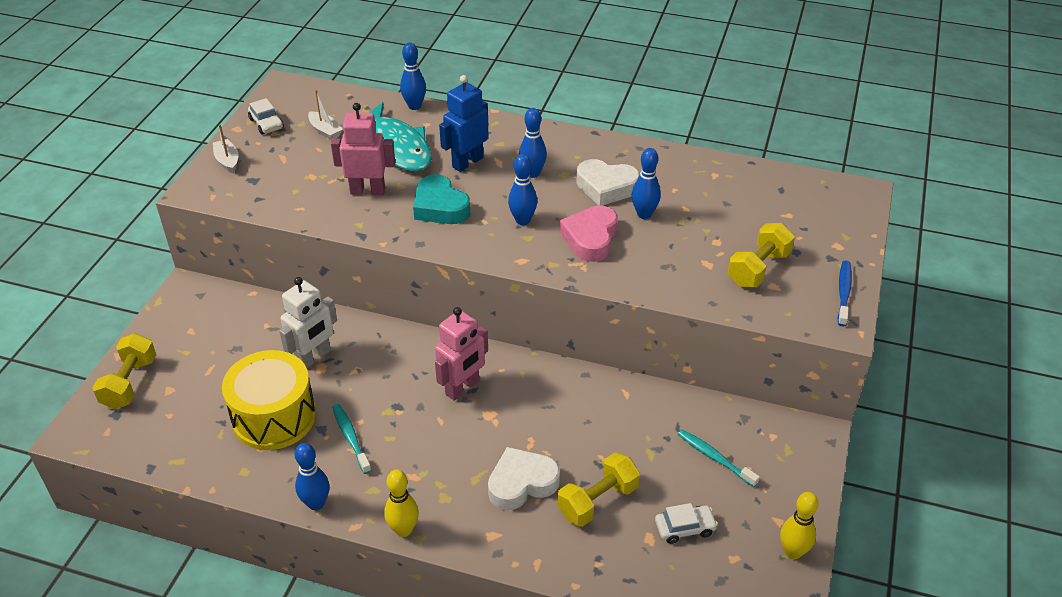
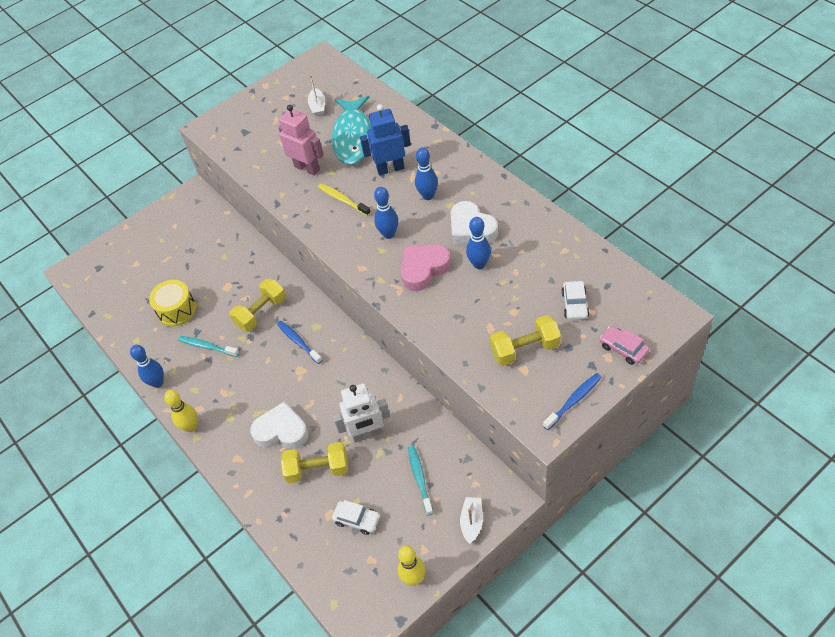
camera: 40 degrees right, 10 degrees up
yellow dumbbell [92,333,157,409] -> yellow dumbbell moved to [229,279,286,332]
white boat [213,125,239,173] -> white boat moved to [460,497,483,544]
yellow drum [222,350,316,450] -> yellow drum [149,280,196,326], size x0.66
white car [248,98,284,135] -> white car moved to [561,281,589,320]
white robot [279,277,337,368] -> white robot moved to [333,383,390,443]
turquoise toothbrush [332,404,372,474] -> turquoise toothbrush turned 75 degrees counterclockwise [178,336,239,357]
blue bowling pin [400,43,426,110] -> none
turquoise heart [413,174,470,224] -> yellow toothbrush [318,184,371,216]
pink robot [435,307,488,401] -> blue toothbrush [277,321,322,364]
none -> pink car [600,326,649,365]

